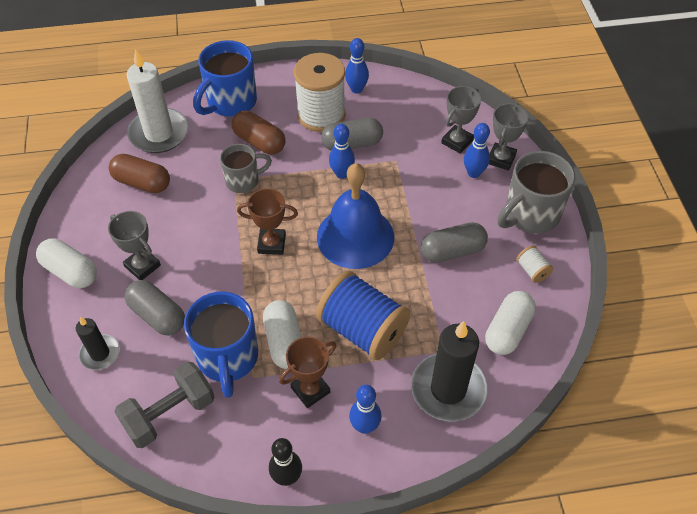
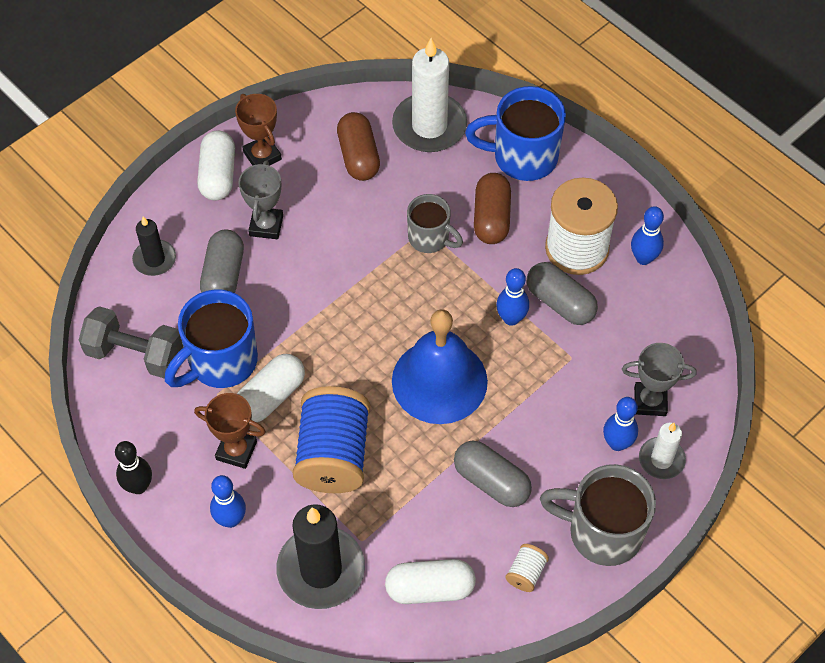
camera: 55 degrees right, 5 degrees up
brown trophy [237,188,298,255] -> brown trophy moved to [235,94,282,166]
grey trophy [489,103,529,171] -> white candle [639,423,686,479]

